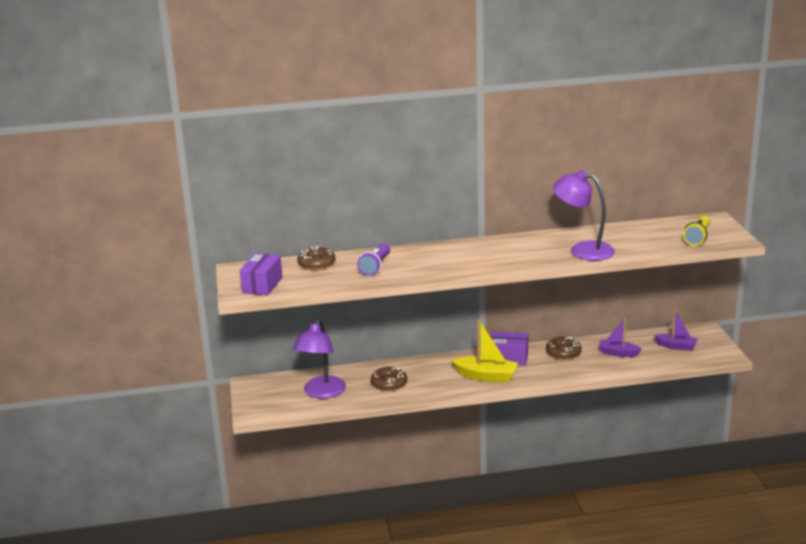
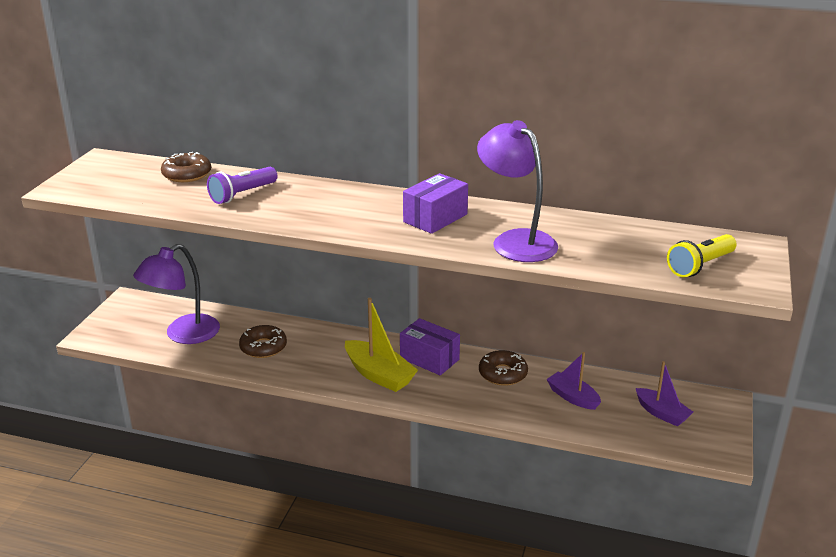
camera: 25 degrees right, 5 degrees up
purple box [240,253,282,296] -> purple box moved to [403,173,468,234]

